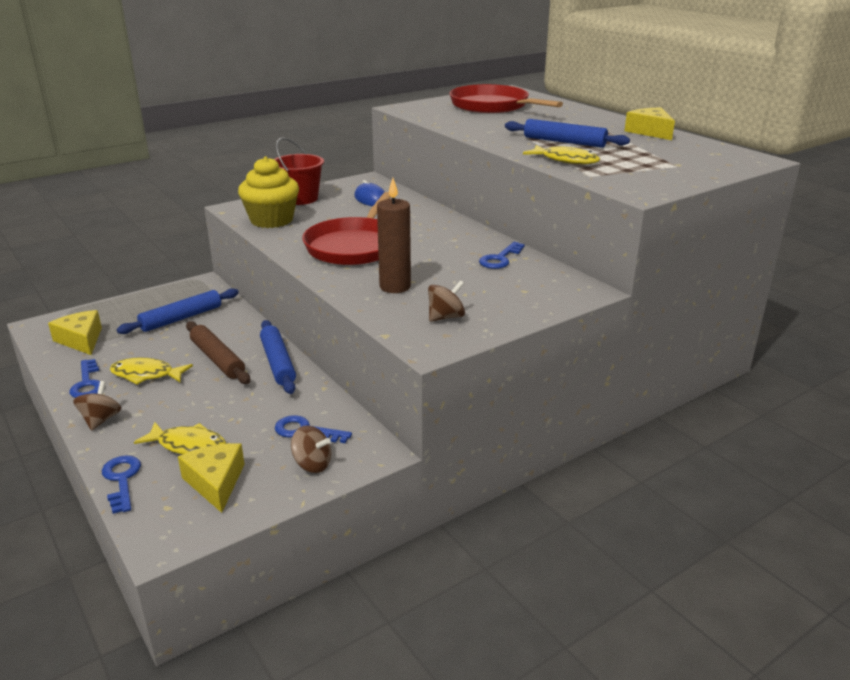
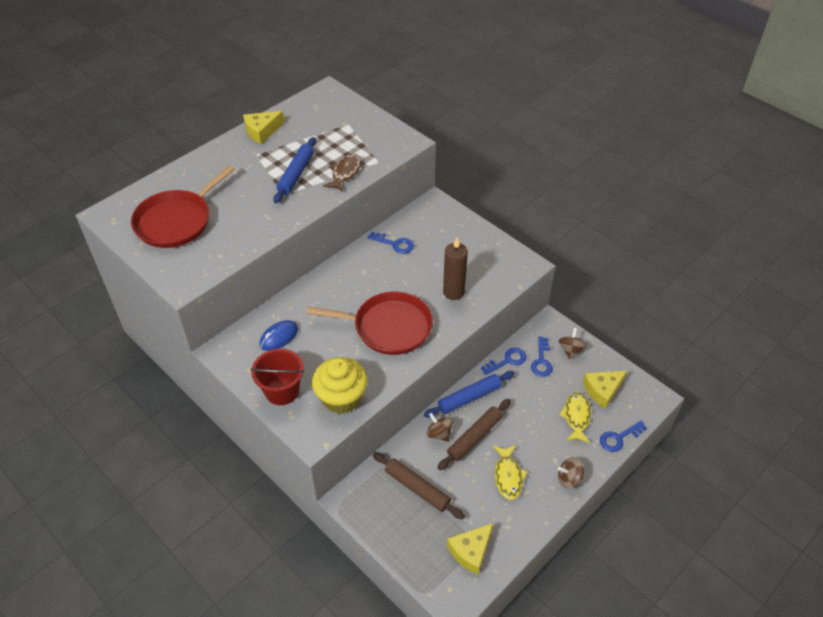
camera: 100 degrees left, 20 degrees up
blue key [69,359,100,398] -> blue key moved to [481,348,526,375]
blue rolling pin [116,288,239,334] -> brown rolling pin [373,452,465,519]
brown spinning top [428,280,465,322] -> brown spinning top moved to [426,413,453,442]
yellow fish [523,145,600,164] -> brown fish [323,154,362,192]

